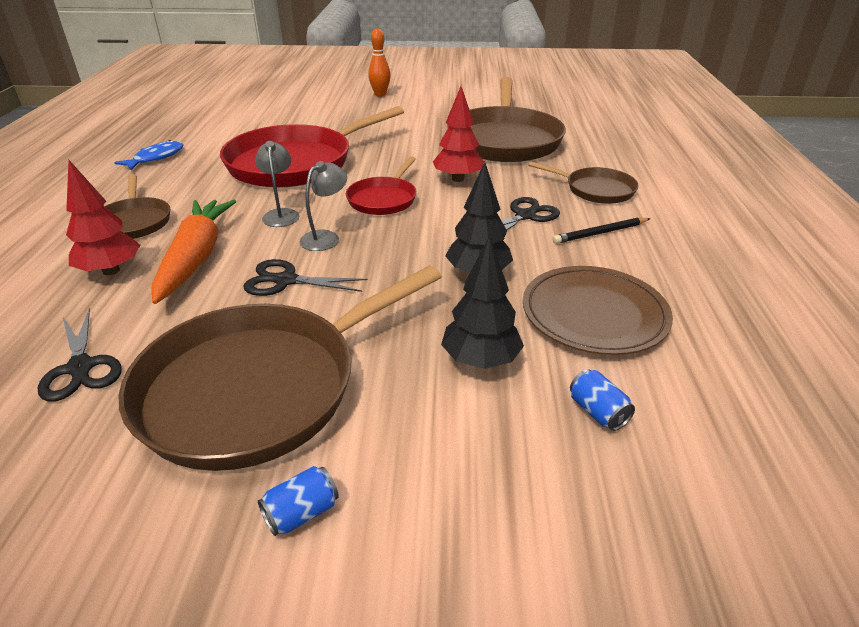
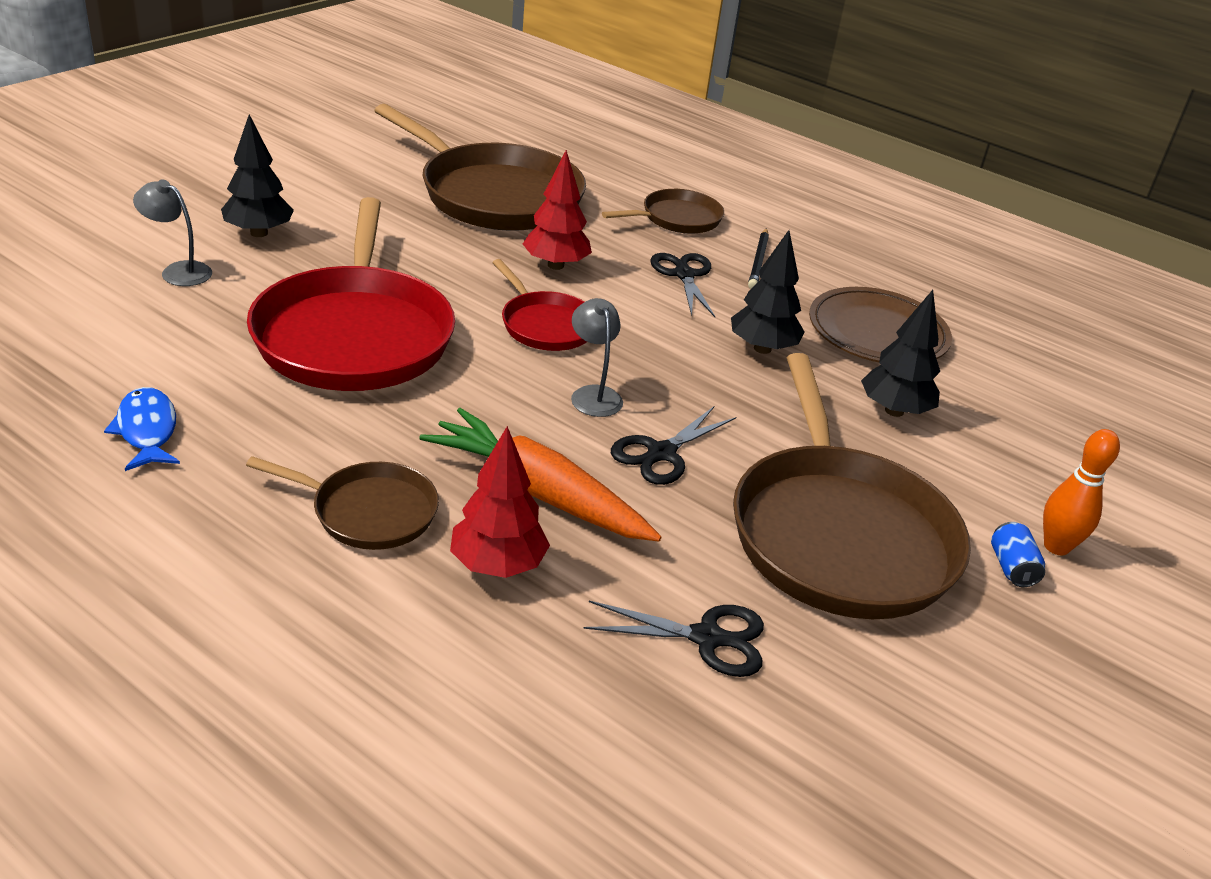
camera: 60 degrees left, 0 degrees up
grey lamp [255,141,299,227] -> grey lamp moved to [133,180,212,286]
orange bowling pin [368,29,391,97] -> orange bowling pin moved to [1043,429,1120,555]
blue can [570,369,635,431] -> none
none -> black tree [221,114,294,237]

